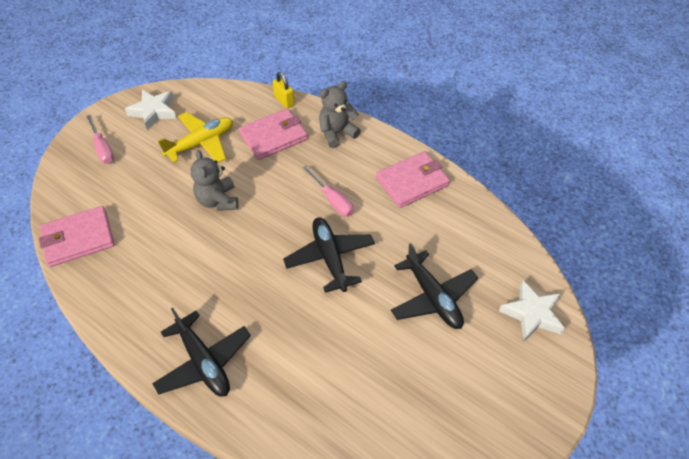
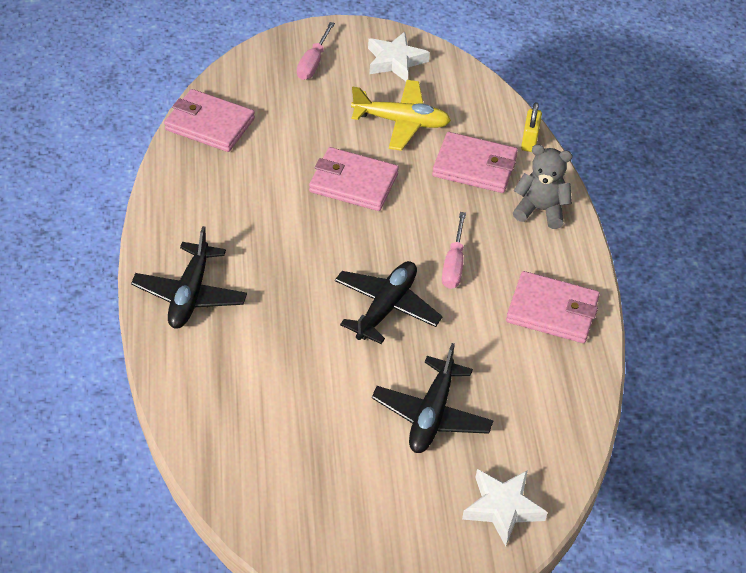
camera: 45 degrees right, 5 degrees down
grey teddy bear [191,150,238,211] -> pink wallet [309,147,399,211]

